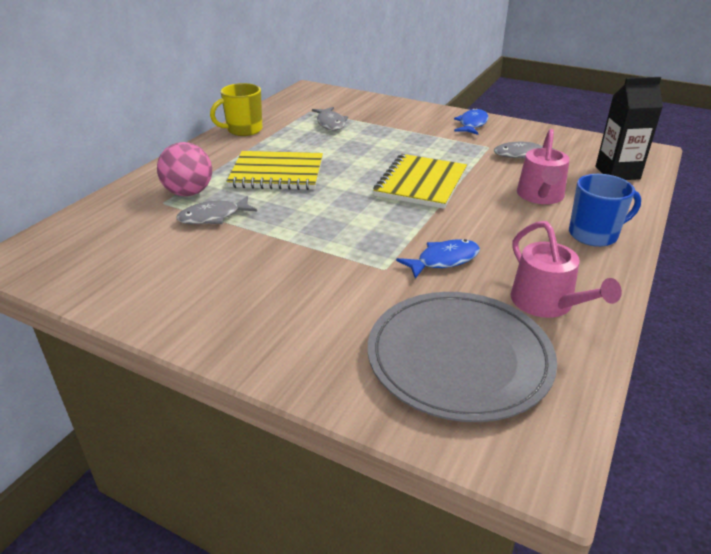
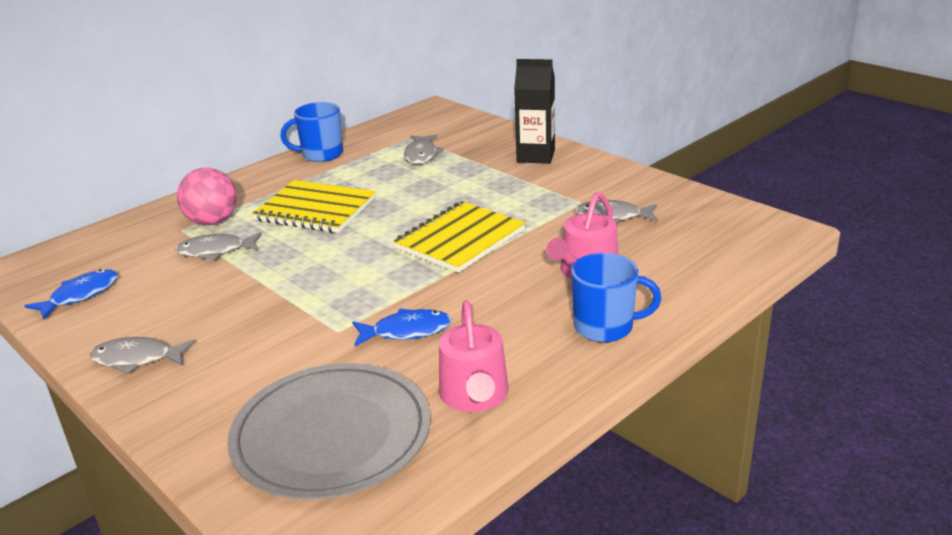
camera: 20 degrees right, 5 degrees down
yellow mug [210,83,263,136] -> blue mug [280,102,343,162]
blue fish [454,108,489,135] -> blue fish moved to [25,269,118,320]
black carton [595,77,663,180] -> black carton moved to [514,59,555,164]
none -> grey fish [89,337,195,374]

